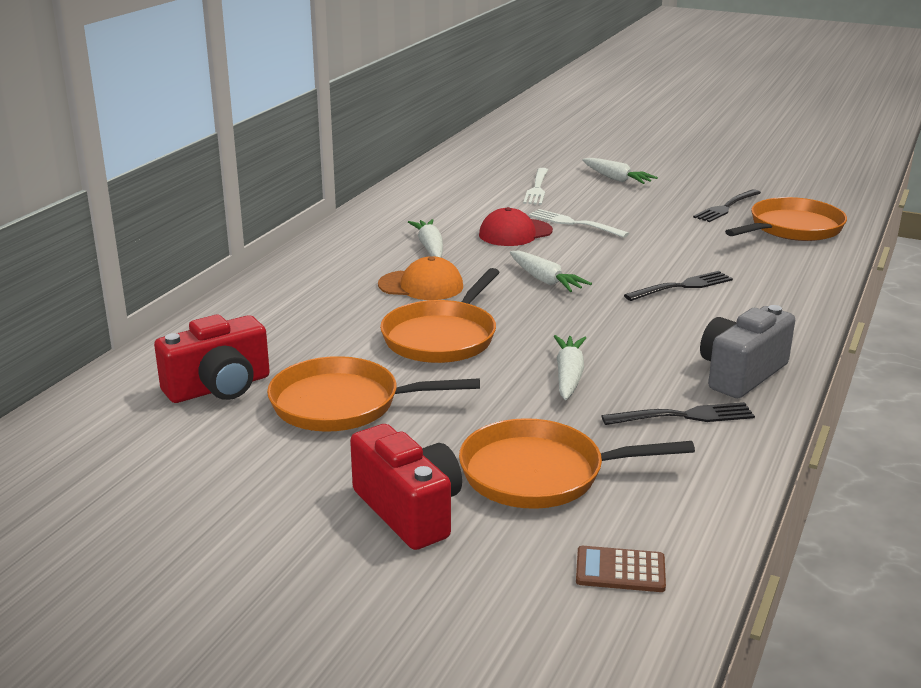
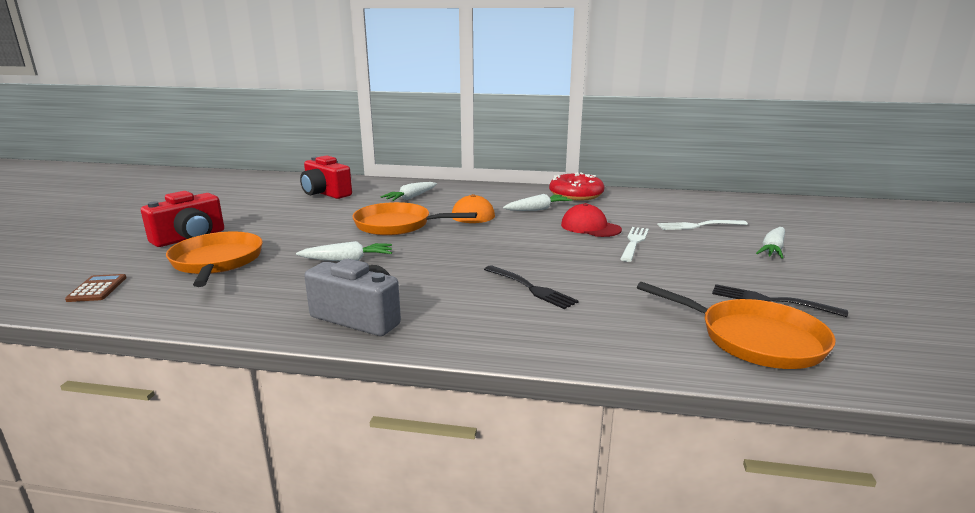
camera: 75 degrees right, 5 degrees down
orange pan [267,356,480,432] -> none
white carrot [510,251,592,292] -> white carrot moved to [380,182,437,201]
black fork [602,402,755,425] -> none
none -> red donut [549,172,605,201]

